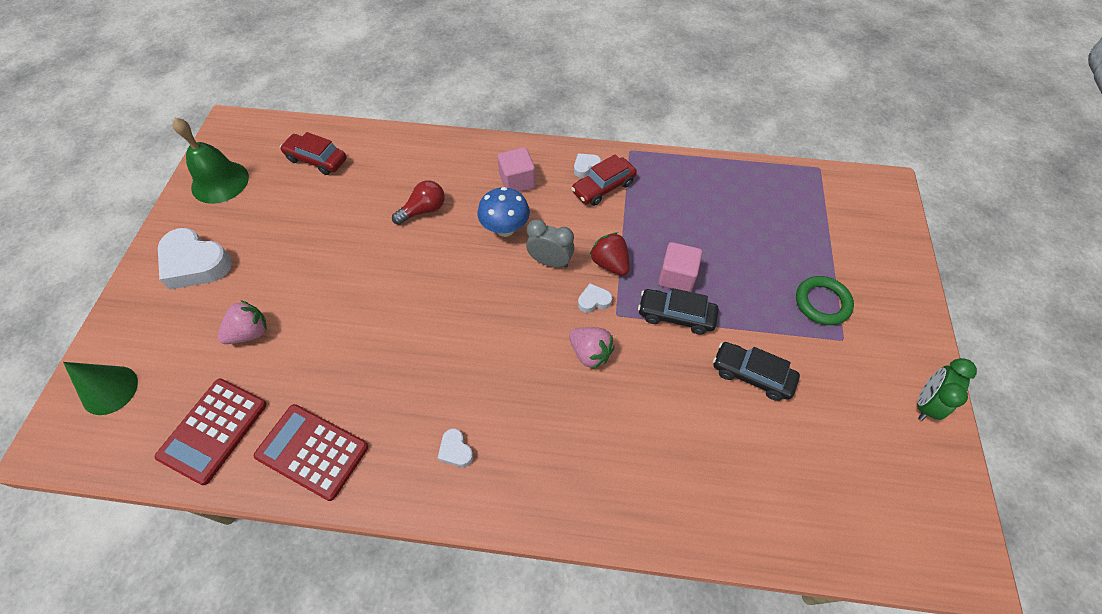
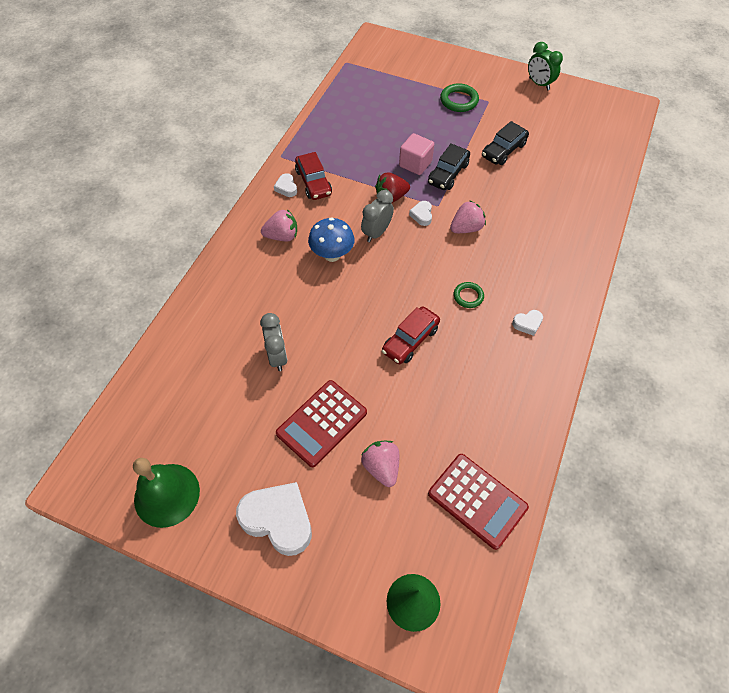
camera: 75 degrees left, 0 degrees up
white heart [158,228,232,289] -> white heart turned 105 degrees counterclockwise [236,482,312,556]
red calculator [254,404,368,501] -> red calculator moved to [276,380,367,467]
red car [280,132,347,175] -> red car moved to [382,306,440,364]
red light bulb [392,180,445,225] -> none
pink cube [497,147,536,192] -> pink strawberry [261,209,297,242]
none -> grey clock [260,313,287,371]
none -> green ring [454,282,484,308]

